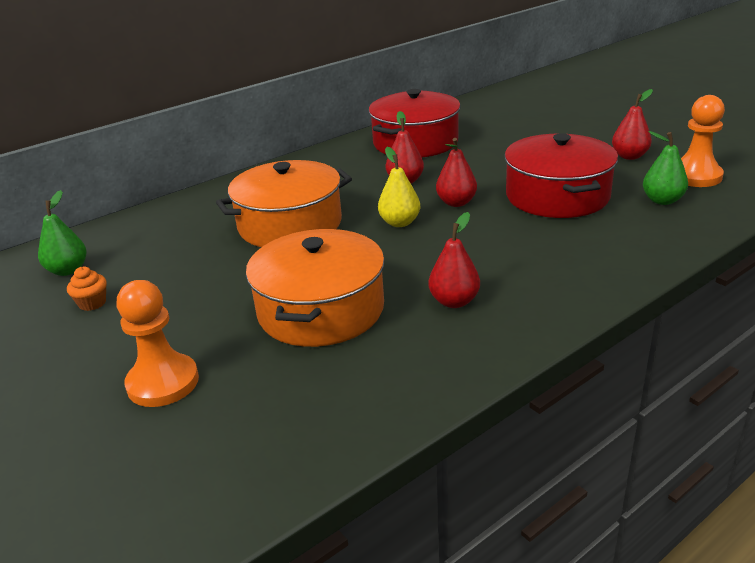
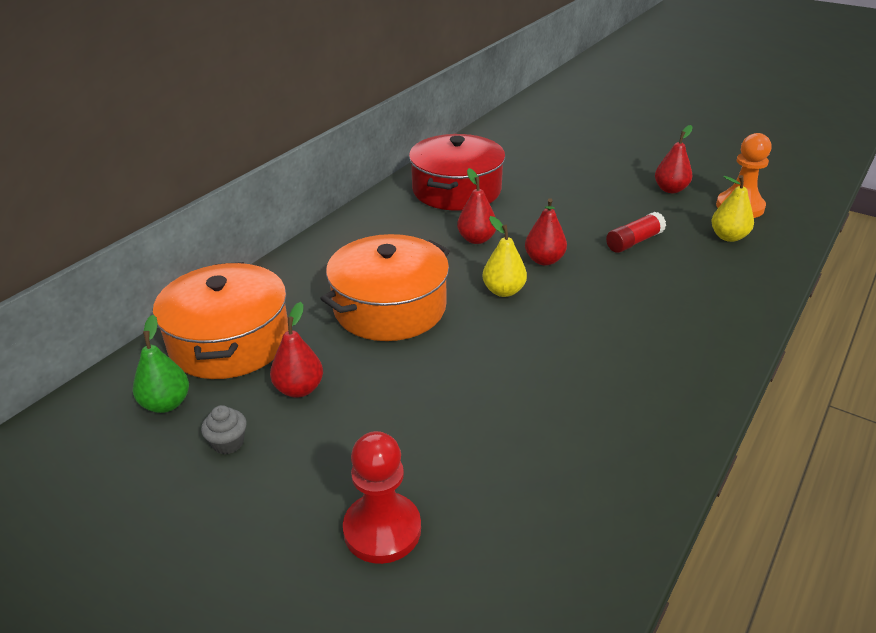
camera: 20 degrees left, 5 degrees up
orange cupcake [67,266,107,311] -> grey cupcake [201,405,247,454]
orange pawn [117,280,199,407] -> red pawn [343,431,421,564]
orange pot [246,229,385,347] -> orange pot moved to [153,262,288,379]
red pear [428,212,480,308] -> red pear moved to [270,302,323,398]
red pot [505,133,618,218] -> red glue stick [606,212,666,253]
green pear [643,131,688,205] -> yellow pear [711,175,754,242]

